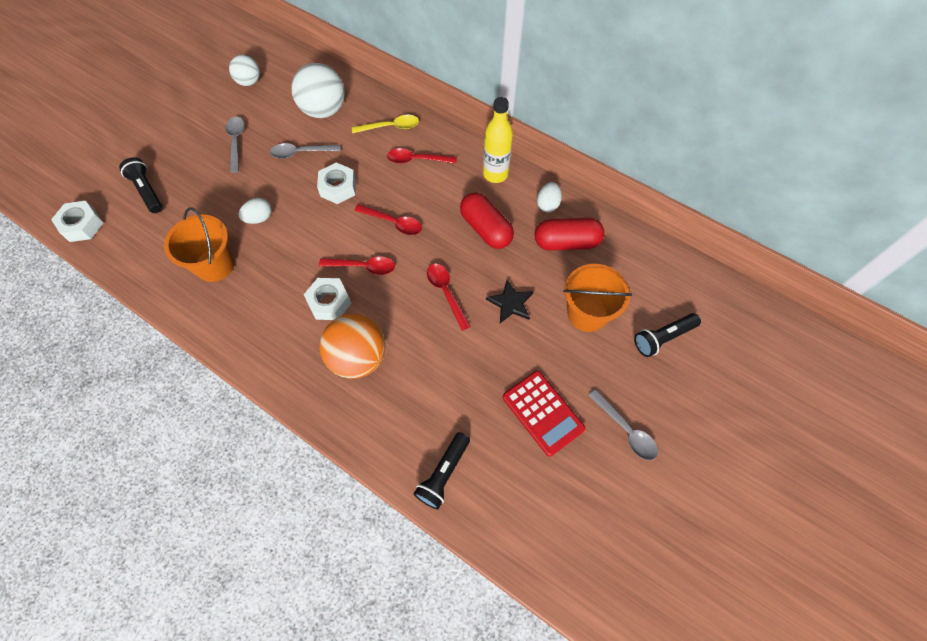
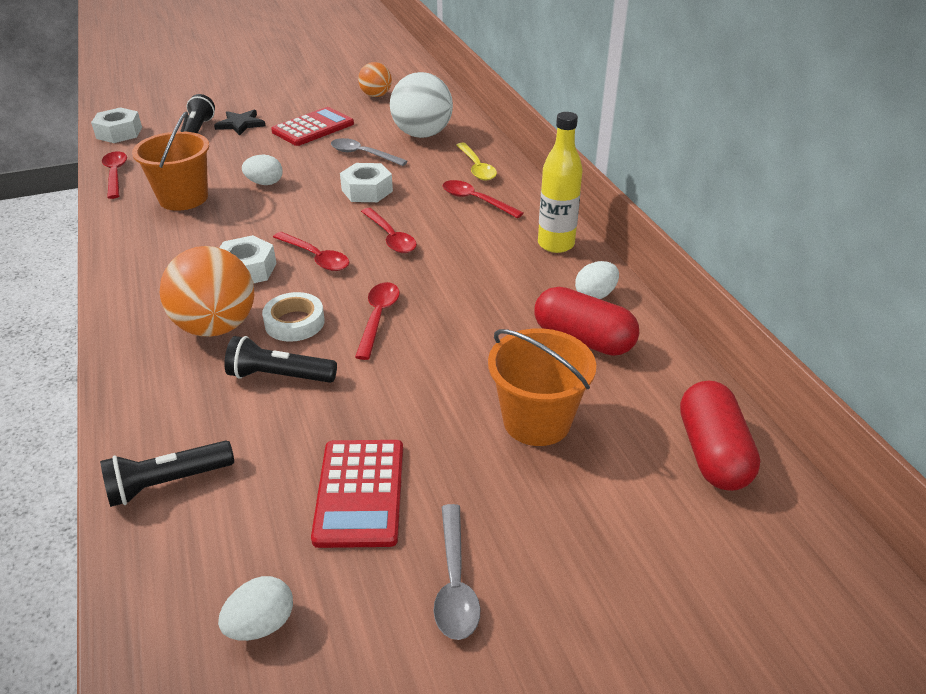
camera: 35 degrees right, 25 degrees down
grey spoon [226,117,245,173] -> red calculator [271,107,354,146]
white ball [229,55,260,86] -> orange ball [358,62,392,97]
yellow spoon [352,115,419,133] -> yellow spoon turned 45 degrees clockwise [457,143,497,181]
red capsule [460,192,514,249] -> red capsule moved to [680,381,760,491]
black star [486,280,534,323] -> black star moved to [214,109,265,136]
black flashlight [634,313,701,357] -> black flashlight moved to [224,336,337,383]
none -> red spoon [102,151,127,199]
none -> white egg [218,576,293,641]
none -> white tape [262,292,325,342]

